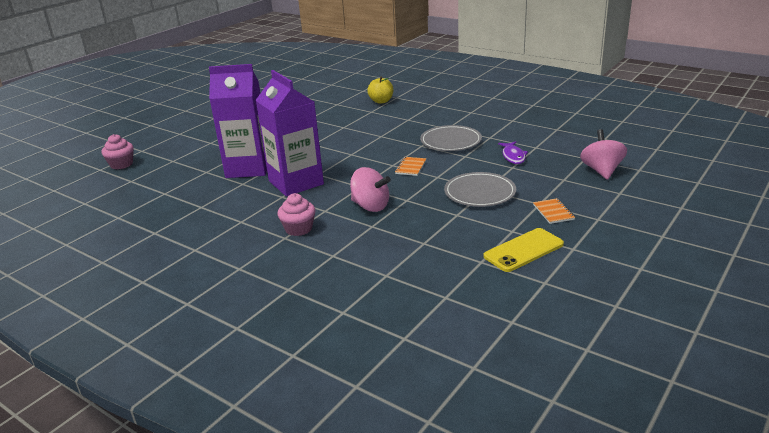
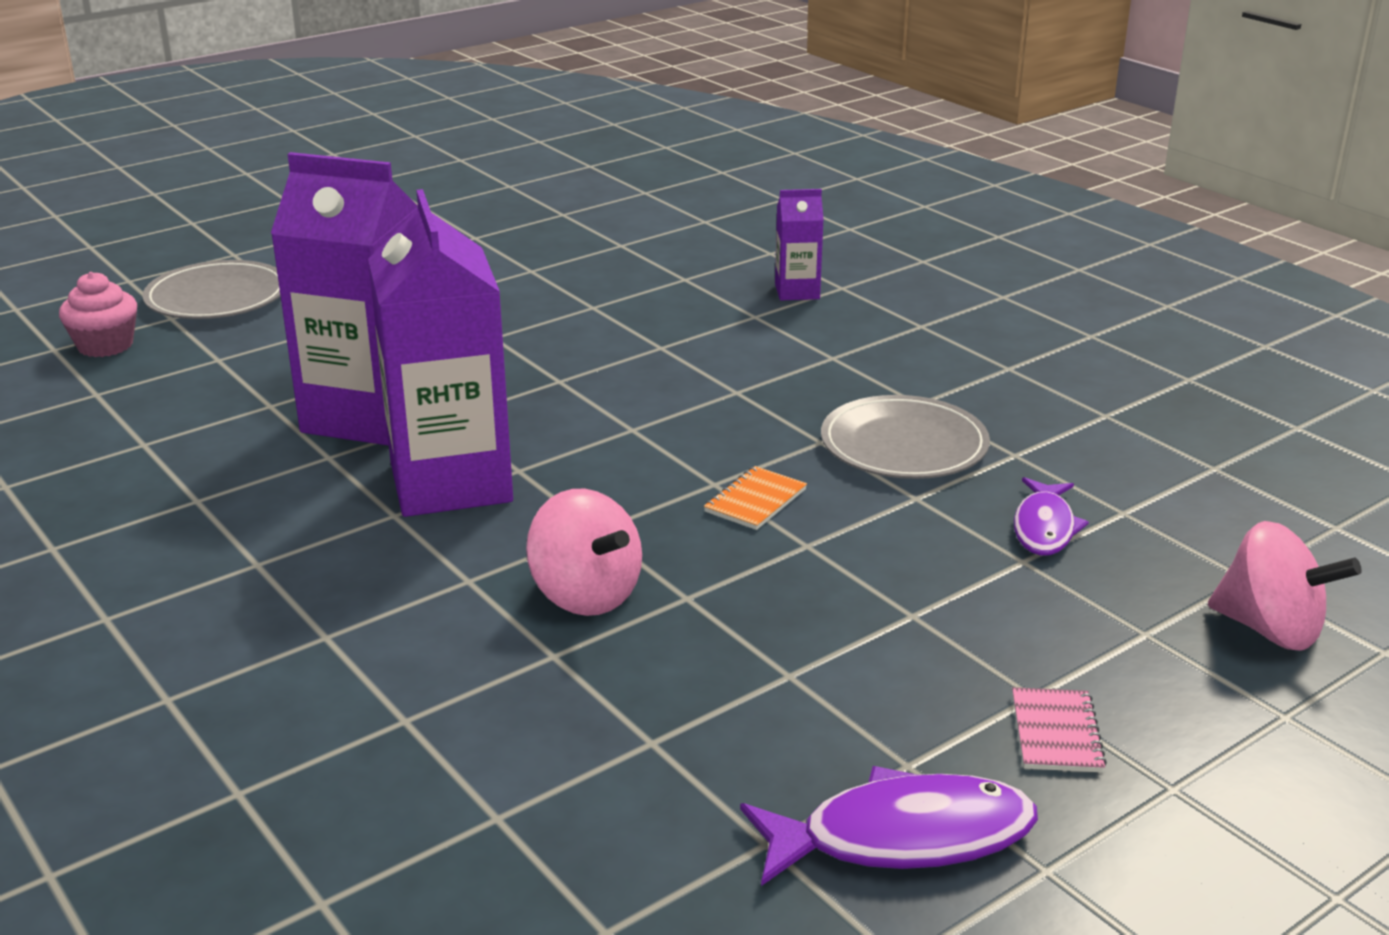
camera: 15 degrees right, 0 degrees up
pink cupcake [277,193,315,236] -> none
yellow apple [367,76,393,104] -> purple carton [775,189,824,300]
grey plate [444,172,516,207] -> grey plate moved to [143,260,280,319]
yellow phone [483,228,564,272] -> purple fish [740,766,1038,886]
orange notebook [533,198,575,224] -> pink notebook [1012,687,1107,772]
pink spinning top [580,129,627,180] -> pink spinning top turned 105 degrees clockwise [1208,521,1362,651]

